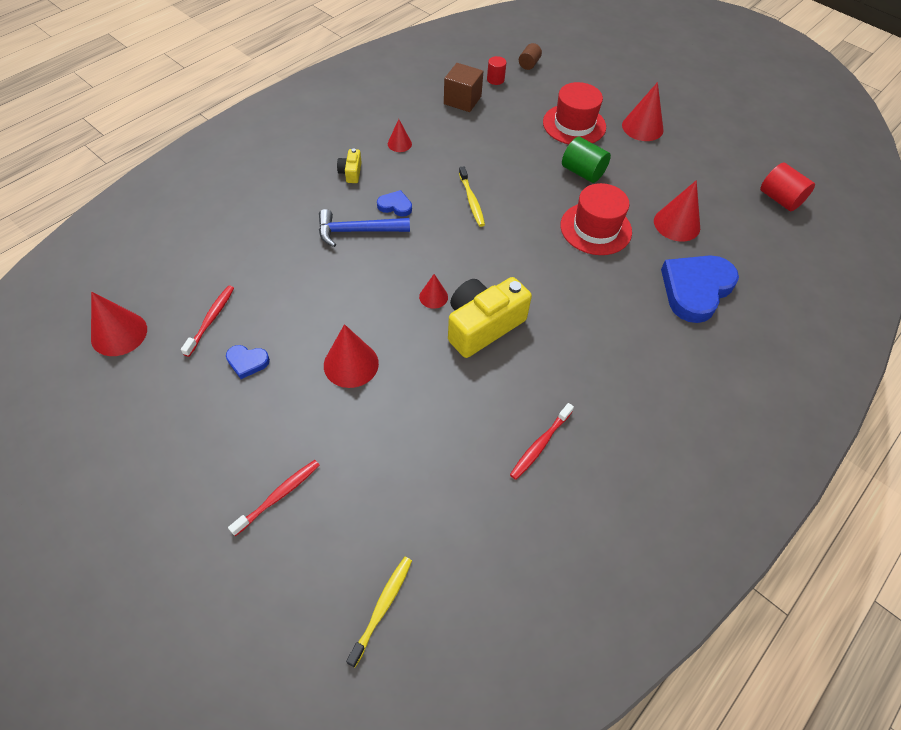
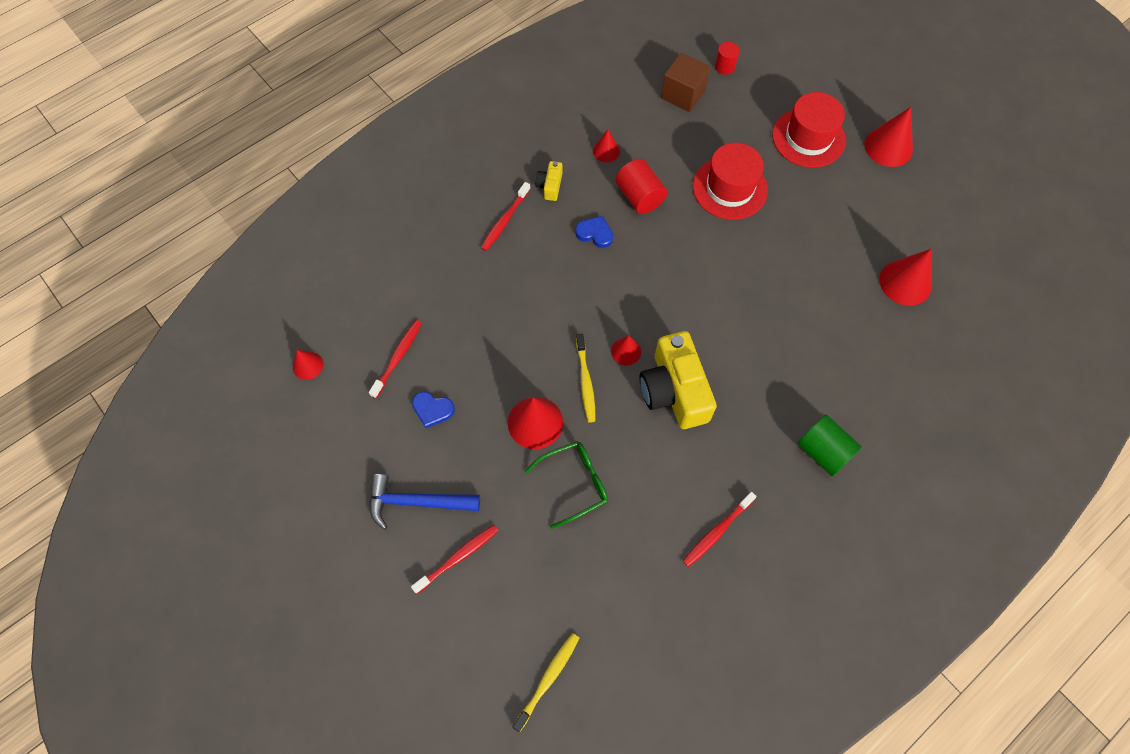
camera: 10 degrees right, 10 degrees up
red cone [91,292,147,356] -> red cone [293,350,323,380], size x0.57
blue hammer [319,209,410,247] -> blue hammer moved to [370,474,480,530]
yellow camera [448,277,532,358] -> yellow camera turned 75 degrees counterclockwise [639,331,717,429]
yellow toothbrush [459,166,485,227] -> yellow toothbrush moved to [576,334,596,423]
brown cylinder [519,43,542,70] -> none
red hat [560,183,632,255] -> red hat moved to [693,143,768,220]
green cylinder [562,137,611,183] -> green cylinder moved to [797,415,862,477]
blue heart [661,255,739,323] -> none
red cylinder [760,163,815,211] -> red cylinder moved to [615,159,667,214]
none -> red toothbrush [481,182,531,251]
none -> green glasses [524,441,608,529]

